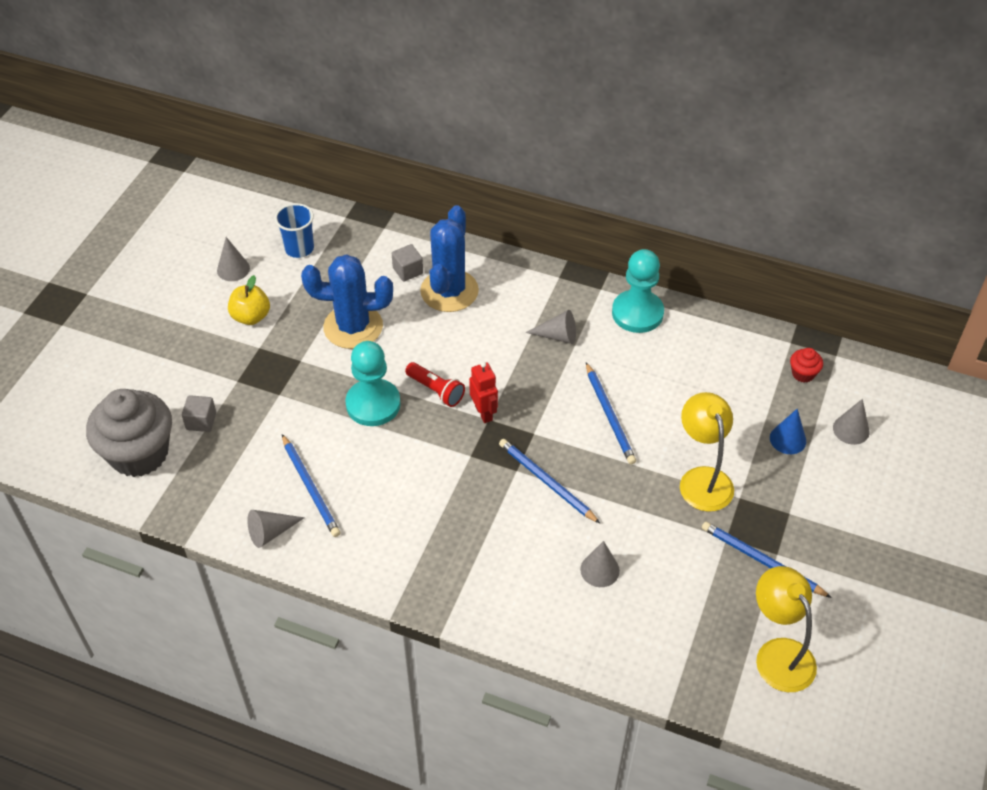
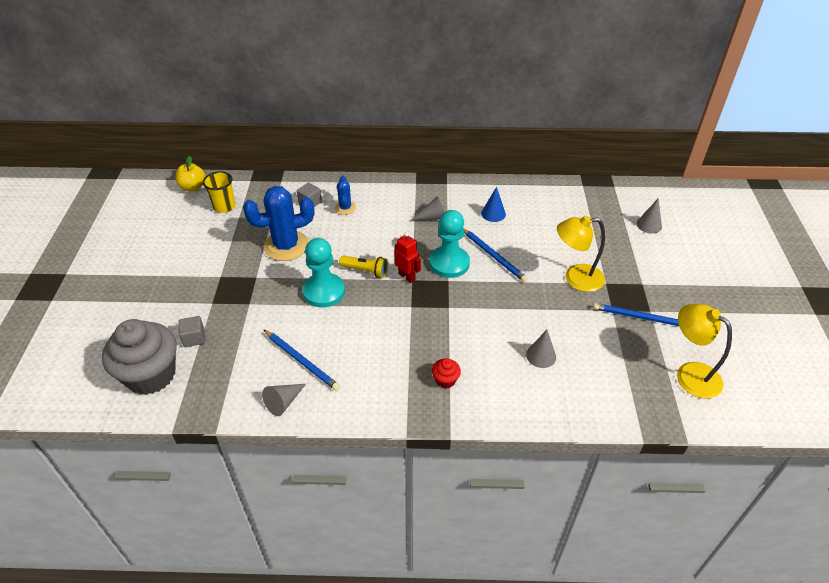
camera: 20 degrees left, 5 degrees down
grey cone [217,237,250,281] -> none
yellow apple [228,275,270,325] -> yellow apple moved to [176,156,206,191]
blue cup [275,203,314,258] -> yellow cup [203,171,235,213]
red flashlight [405,362,465,407] -> yellow flashlight [339,255,388,278]
blue cactus [420,205,479,312] -> blue cactus [335,176,356,215], size x0.50
blue pencil [499,439,601,524] -> none
turquoise pawn [612,249,664,333] -> turquoise pawn moved to [429,210,470,278]
yellow lamp [680,392,734,512] -> yellow lamp turned 60 degrees counterclockwise [557,216,605,292]
blue cone [770,409,806,454] -> blue cone moved to [481,187,506,222]
red cupcake [790,348,823,383] -> red cupcake moved to [432,358,461,388]

